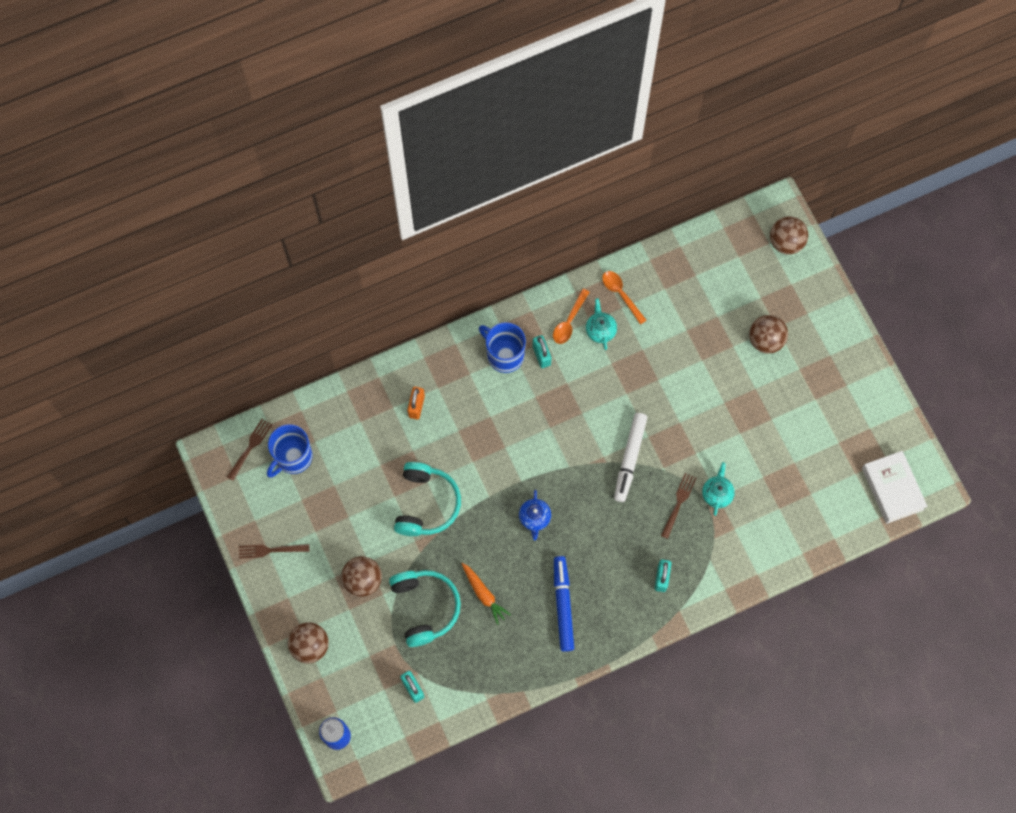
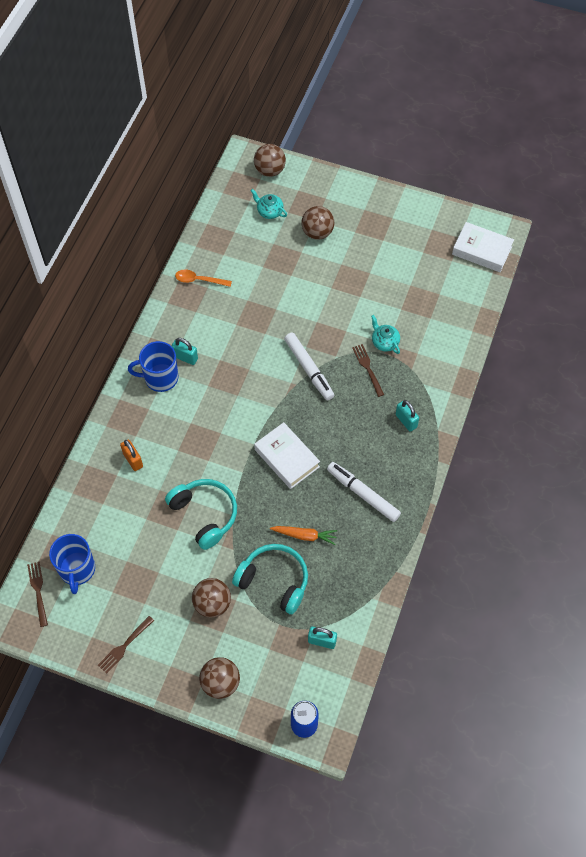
camera: 45 degrees left, 10 degrees down
blue teapot [519,490,551,540] -> white book [254,422,320,489]
orange spoon [553,289,590,344] -> none
blue marker [554,556,574,652] -> white marker [327,462,401,522]
turquoise teapot [586,298,617,350] -> turquoise teapot moved to [251,189,287,219]

